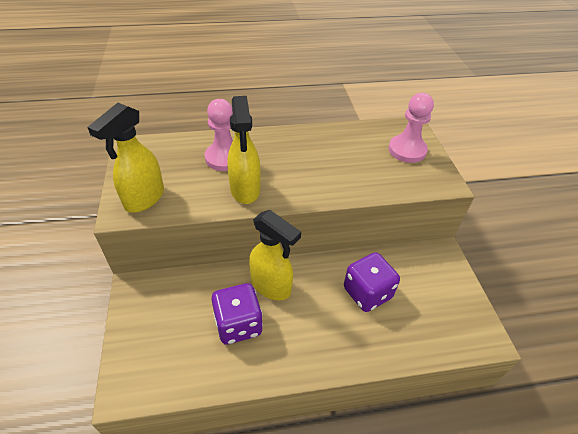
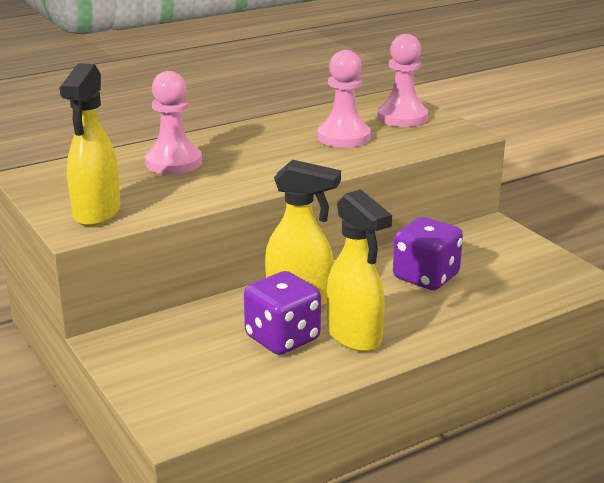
camera: 20 degrees left, 20 degrees down
yellow spray bottle [227,96,261,204] -> yellow spray bottle moved to [327,189,392,352]
none -> pink pawn [317,50,371,148]

